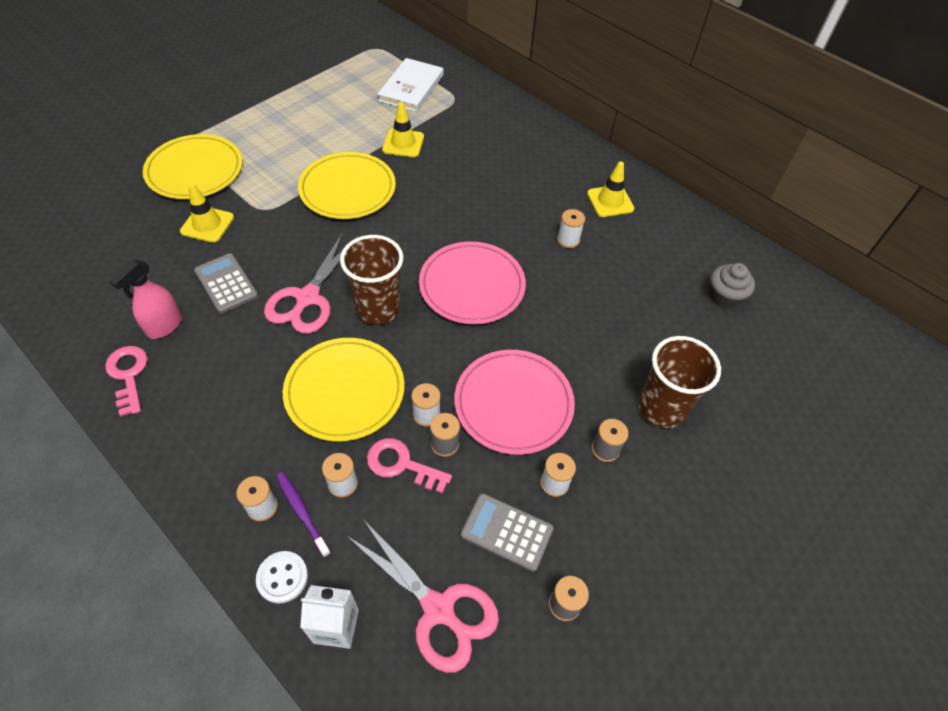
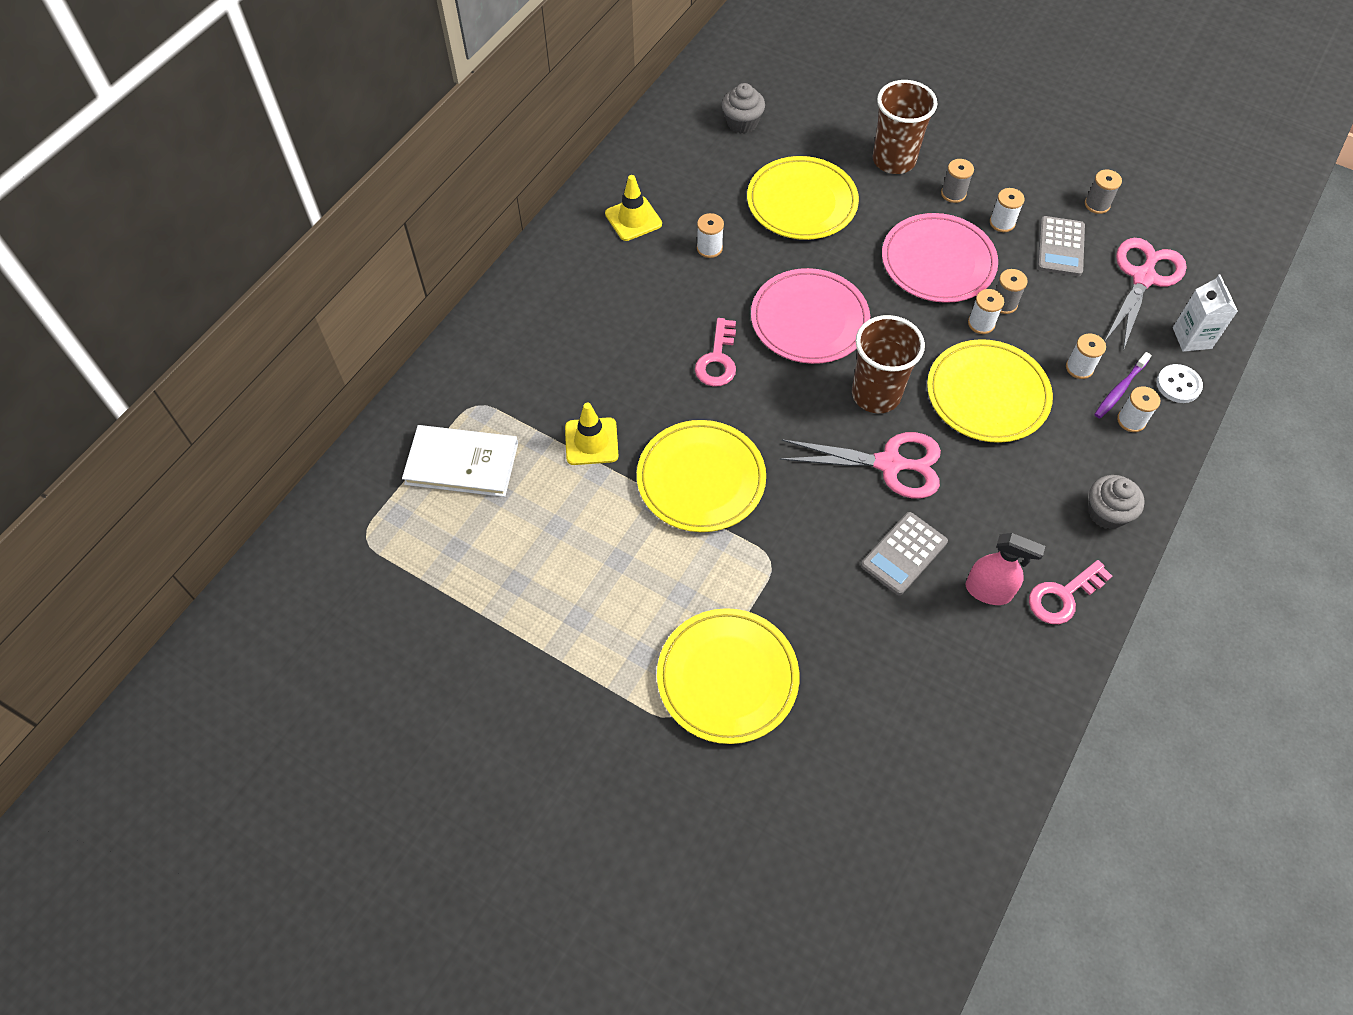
camera: 100 degrees left, 5 degrees up
yellow traffic cone [180,183,234,243] -> none
pink key [367,438,452,494] -> pink key moved to [695,318,736,387]
none -> yellow plate [747,156,859,240]
none -> grey cupcake [1088,475,1145,529]

